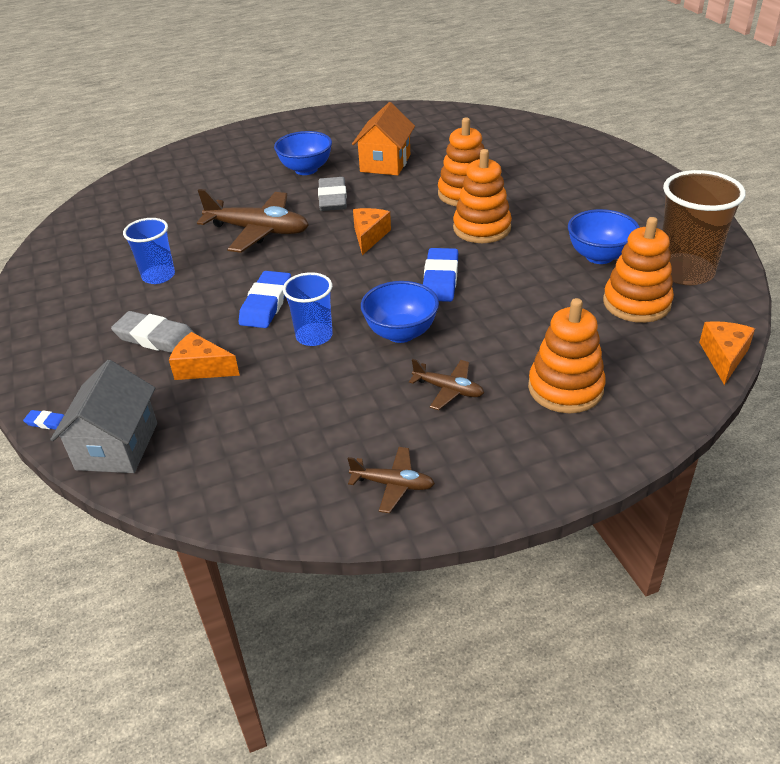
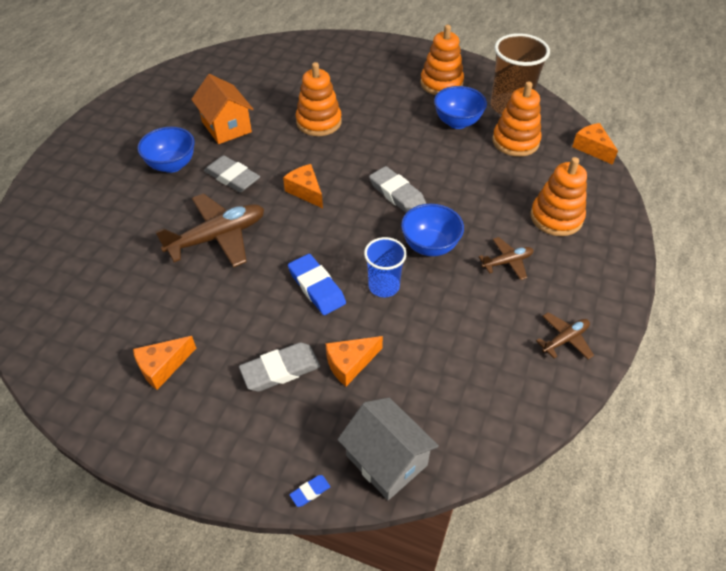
camera: 50 degrees left, 10 degrees up
blue cup [123,218,175,284] -> none
blue eraser [423,248,458,302] -> grey eraser [369,166,426,213]
orange stacking toy [453,149,512,243] -> orange stacking toy moved to [420,25,464,95]
none -> orange cheese [133,336,196,390]

